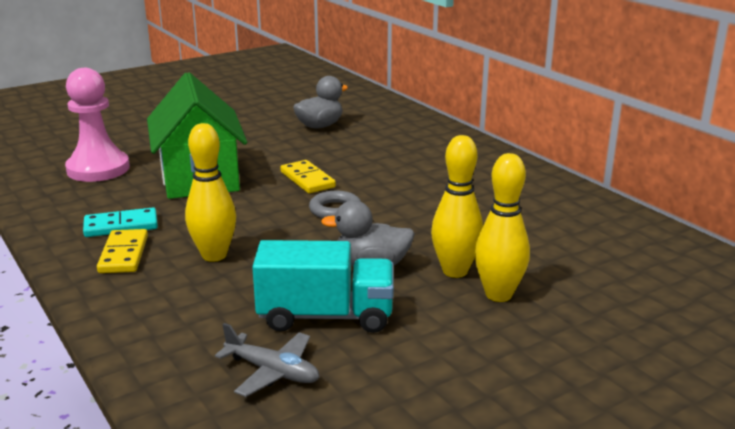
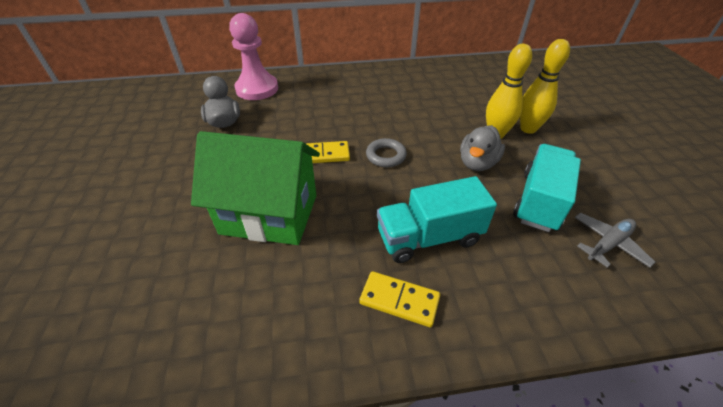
camera: 65 degrees left, 20 degrees up
pink pawn [65,68,130,182] -> pink pawn moved to [229,13,278,100]
turquoise domino [83,208,158,237] -> none
yellow bowling pin [185,123,236,262] -> turquoise truck [377,176,497,263]

